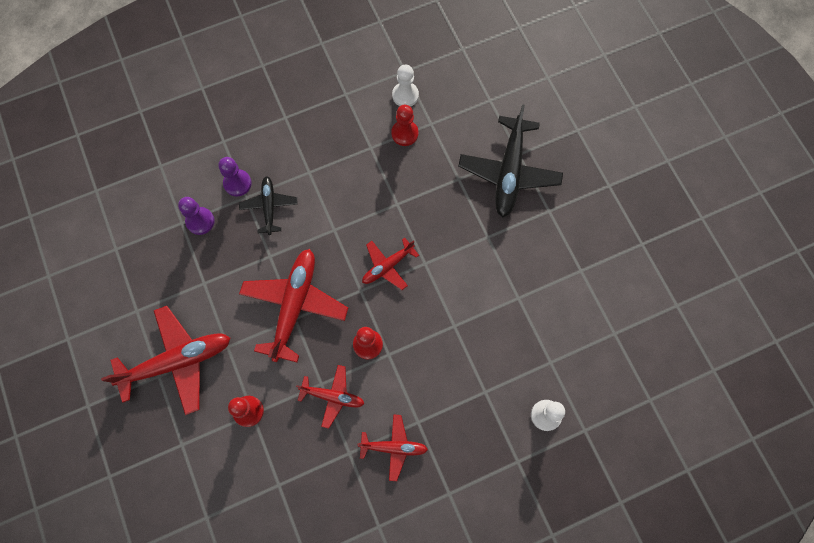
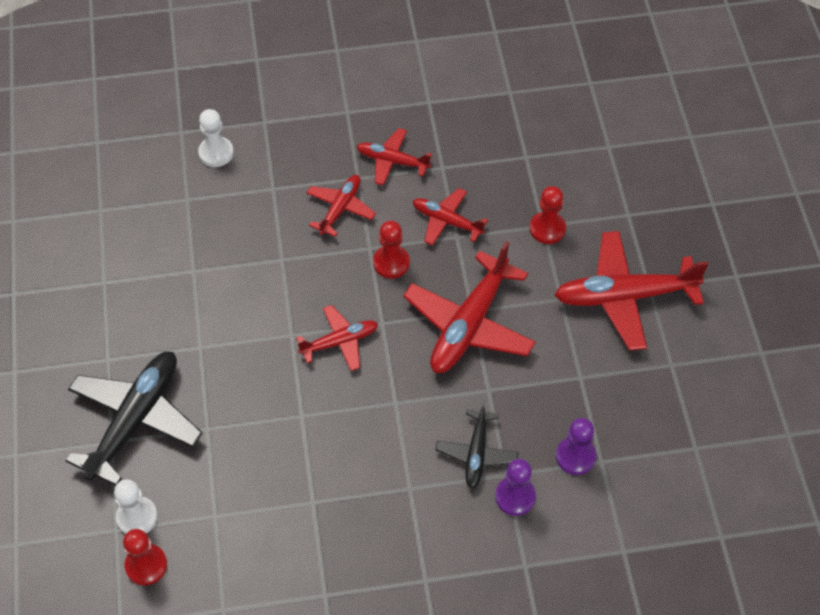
camera: 165 degrees left, 15 degrees down
red pawn [391,105,419,146] -> red pawn moved to [123,529,167,585]
white pawn [392,65,419,107] -> white pawn moved to [114,479,158,534]
none -> red plane [306,175,376,237]

